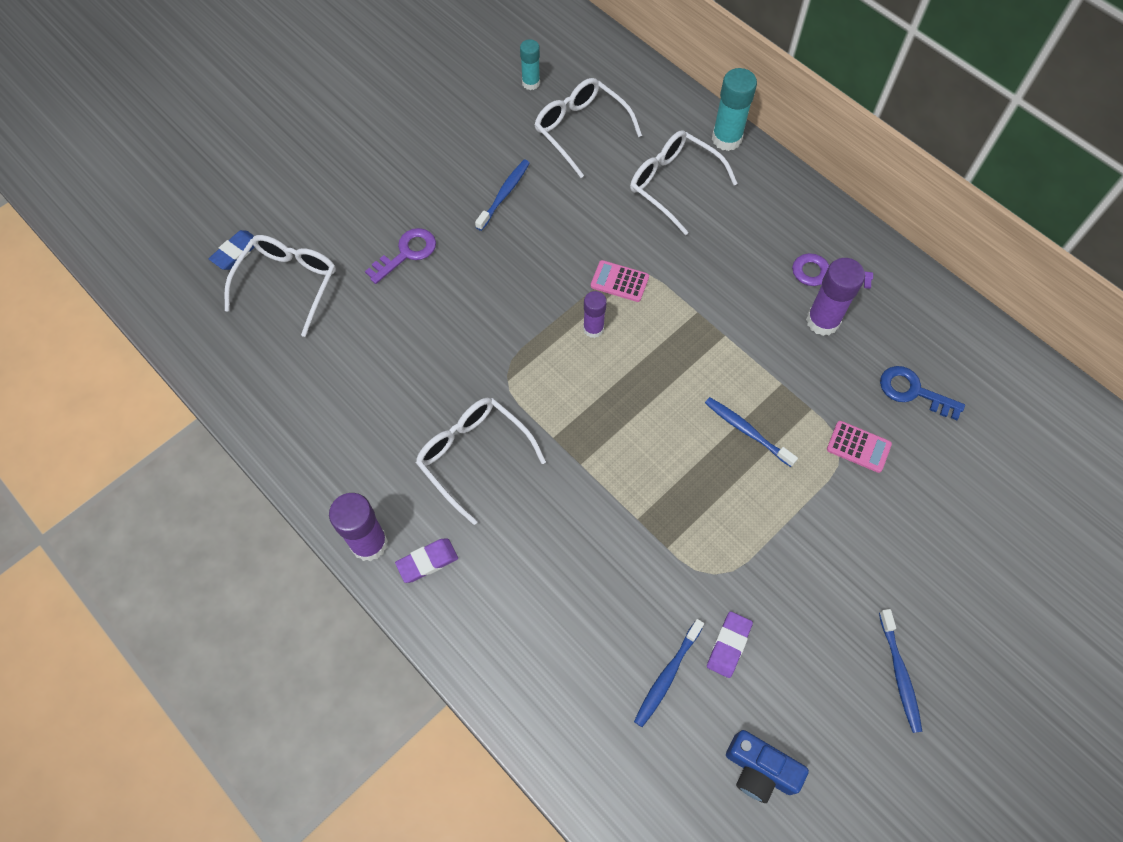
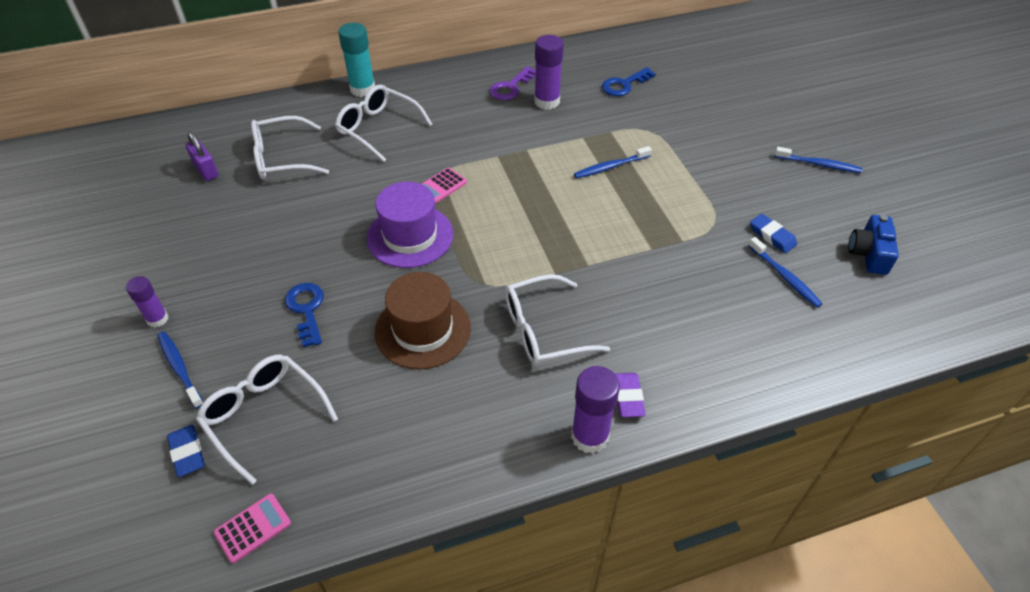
camera: 65 degrees left, 15 degrees down
purple key [365,228,436,284] -> blue key [285,283,324,347]
blue toothbrush [475,160,530,231] -> blue toothbrush moved to [157,332,203,409]
turquoise glue stick [520,39,540,90] -> purple padlock [186,132,219,181]
purple glue stick [583,291,607,338] -> purple glue stick moved to [126,276,168,327]
white glasses [630,130,738,235] -> white glasses turned 60 degrees clockwise [335,85,433,162]
purple eraser [707,611,753,678] -> blue eraser [750,214,797,253]
blue camera [726,730,809,803] -> blue camera turned 135 degrees clockwise [848,215,899,275]
pink calculator [827,421,892,473] -> pink calculator moved to [214,494,291,563]
none -> purple hat [366,182,453,268]
none -> brown hat [375,272,471,369]

